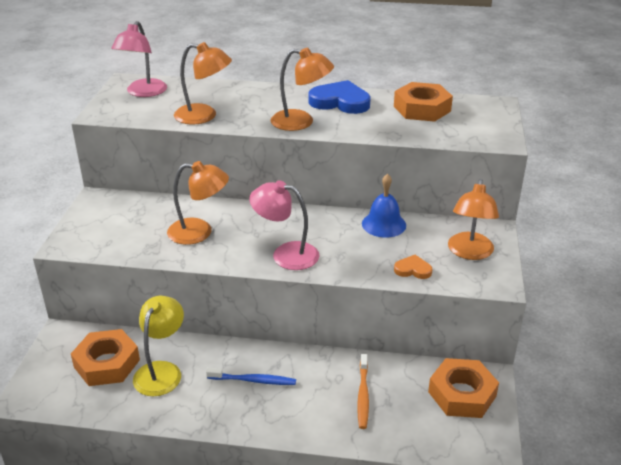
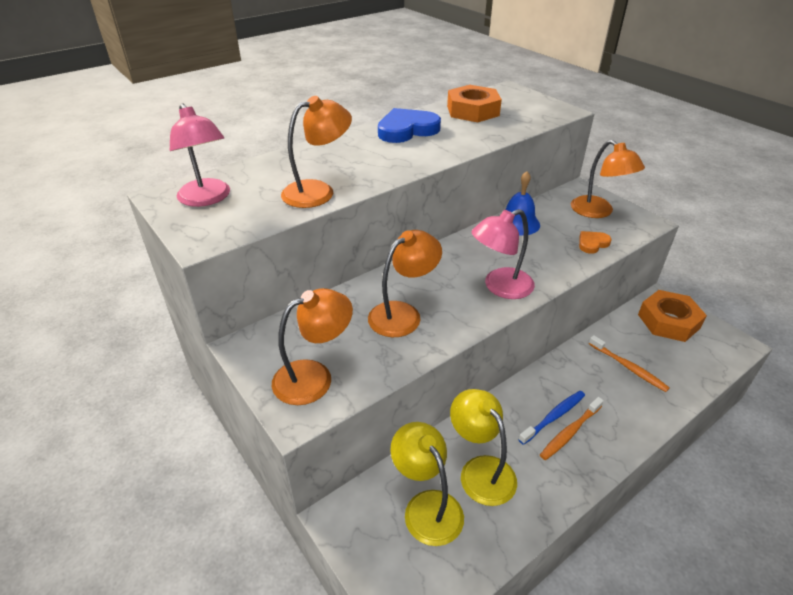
camera: 45 degrees left, 5 degrees up
orange nut [71,329,140,386] -> yellow lamp [390,422,464,546]
orange lamp [271,48,334,131] -> orange lamp moved to [272,288,353,405]
none -> orange toothbrush [540,397,604,460]

